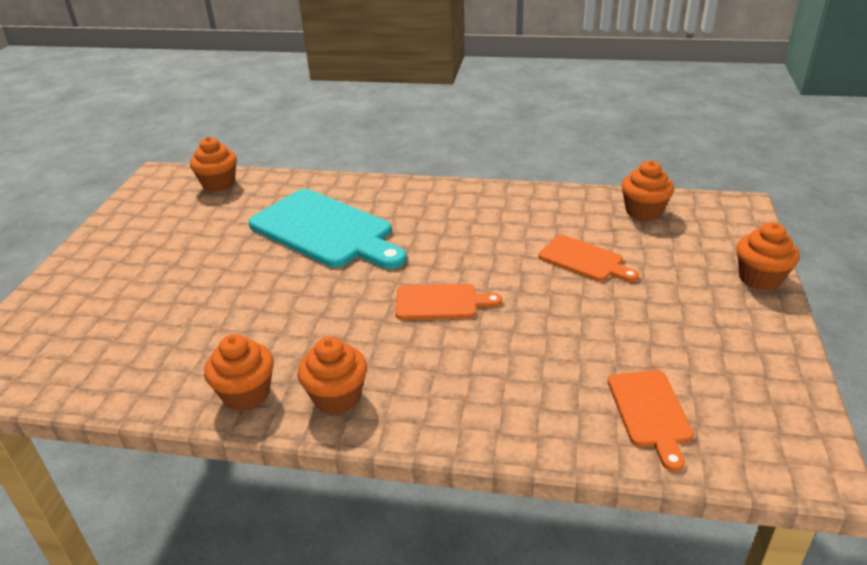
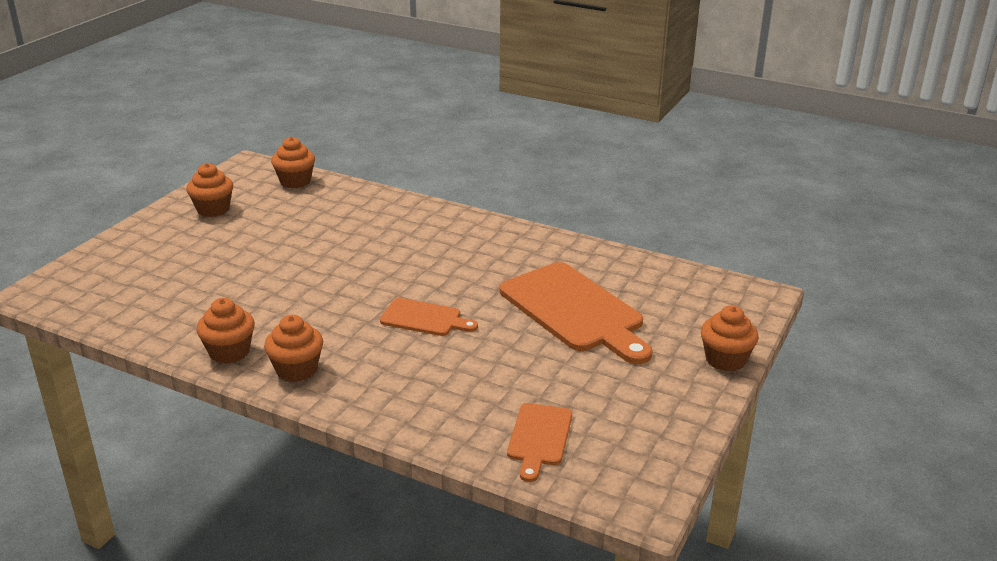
camera: 15 degrees right, 5 degrees down
turquoise cutting board [249,189,407,269] -> none
orange cutting board [538,235,639,282] -> orange cutting board [500,262,653,364], size x1.92
orange cupcake [621,160,674,221] -> orange cupcake moved to [186,163,233,217]

